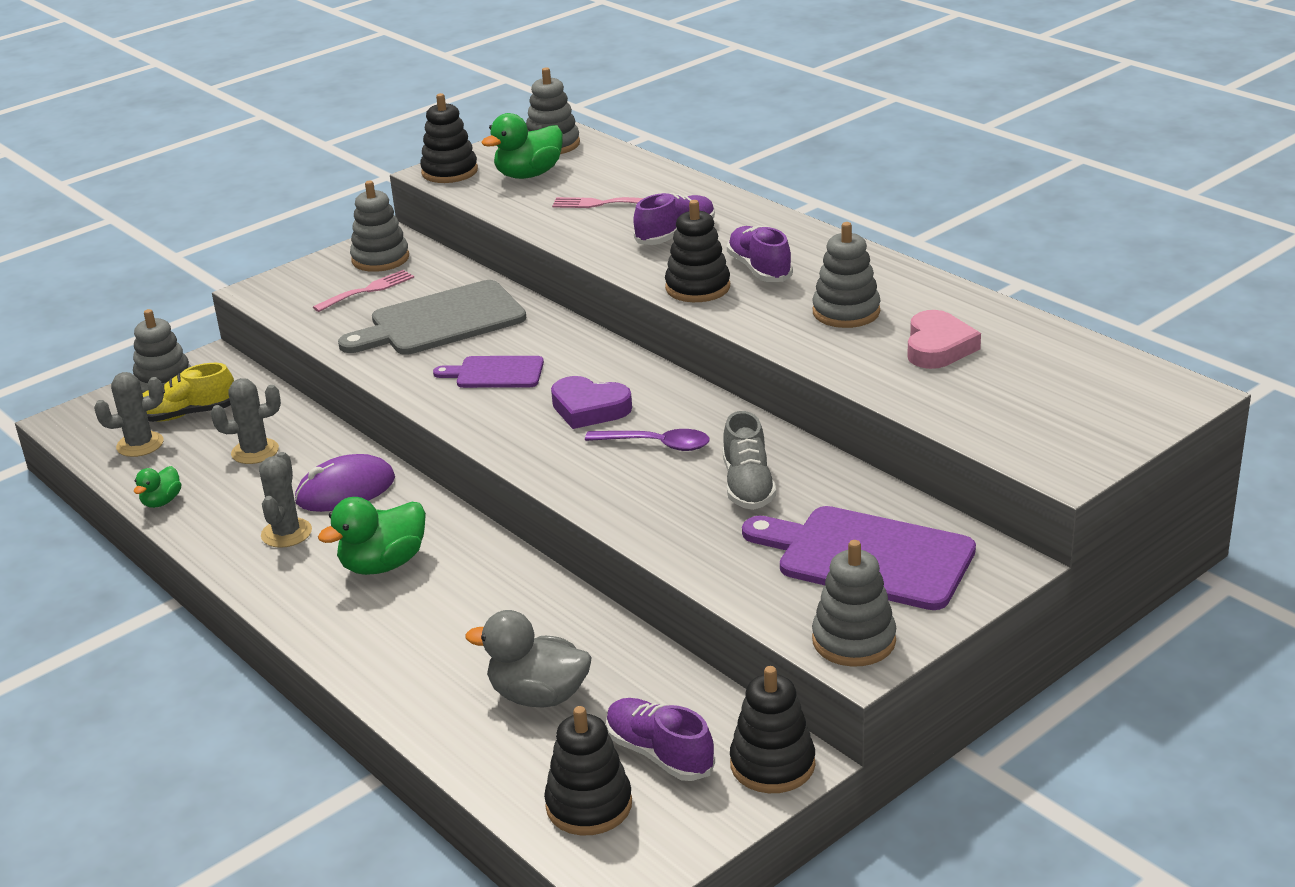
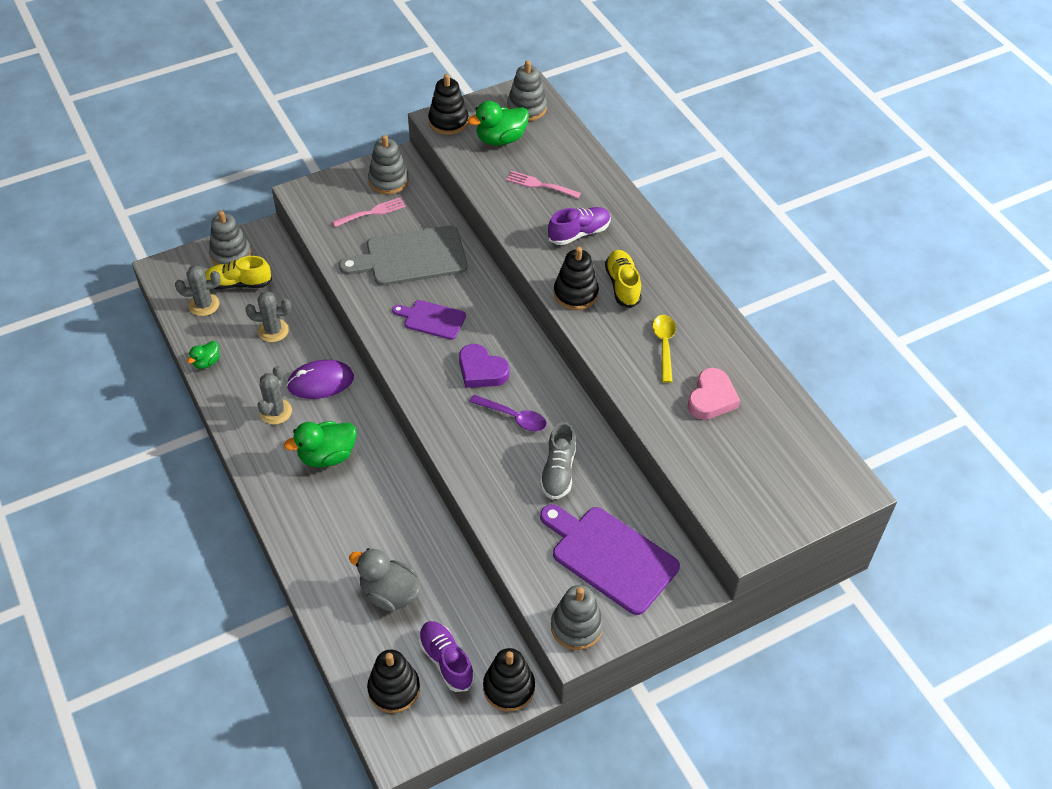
camera: 10 degrees right, 20 degrees up
purple shoe [727,226,793,282] -> yellow shoe [605,250,642,308]
grey stacking toy [812,222,881,328] -> yellow spoon [653,315,676,383]

